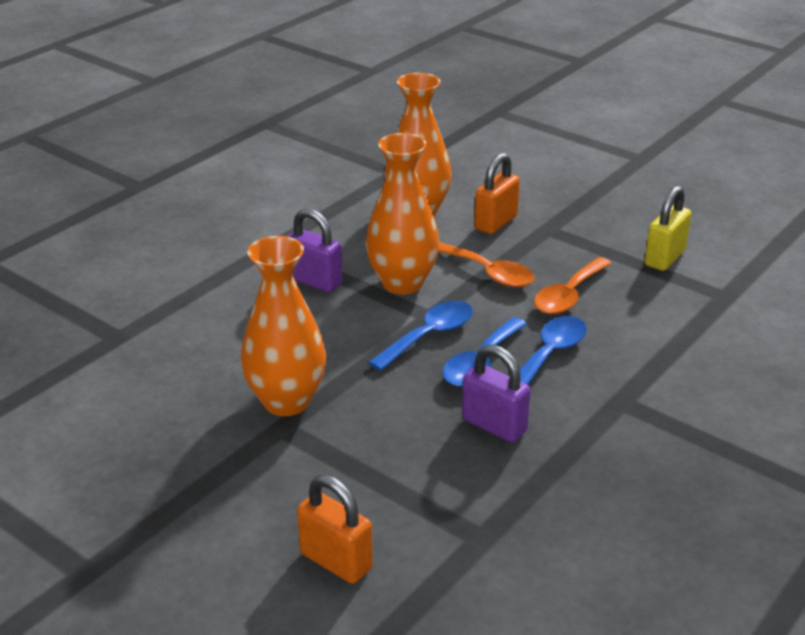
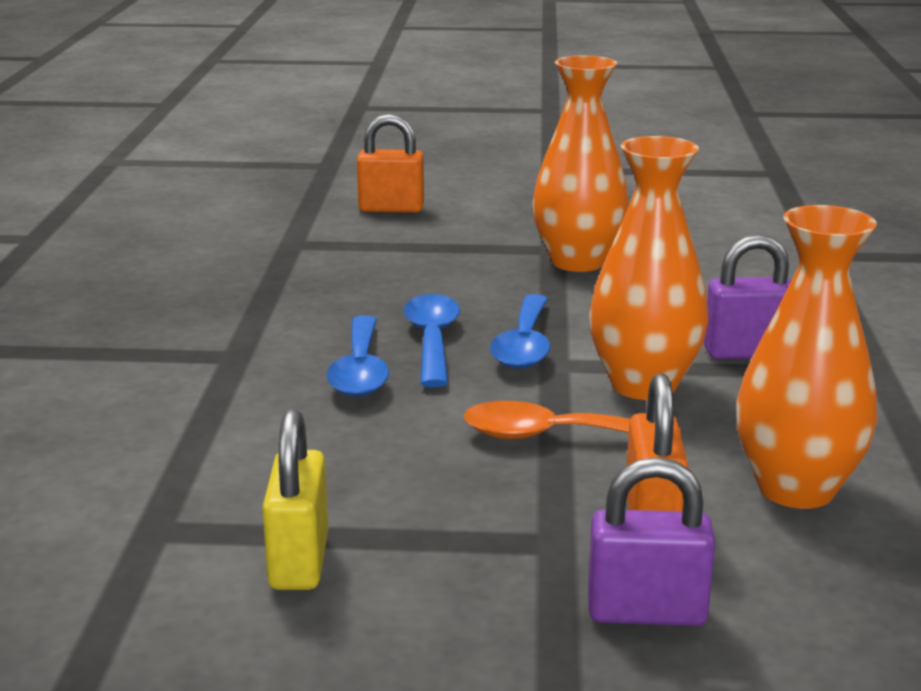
camera: 145 degrees right, 10 degrees down
purple padlock [462,344,531,442] -> purple padlock moved to [588,457,715,626]
orange spoon [534,257,612,314] -> none

